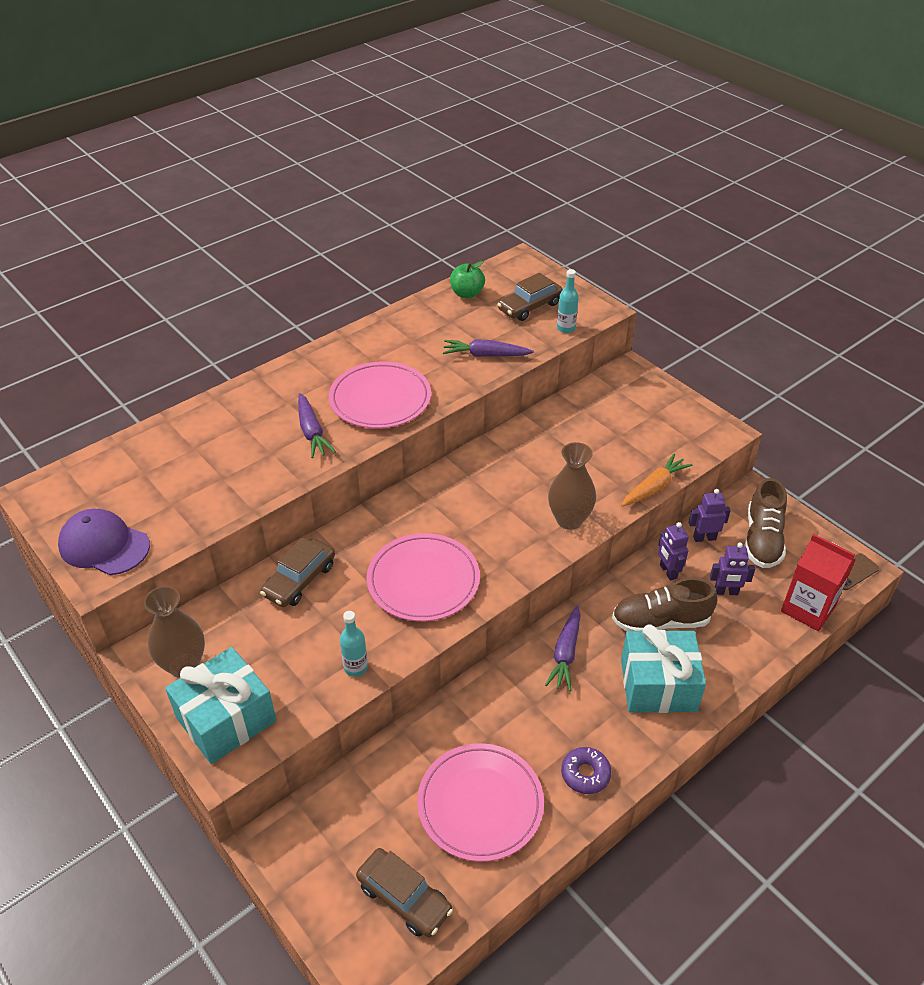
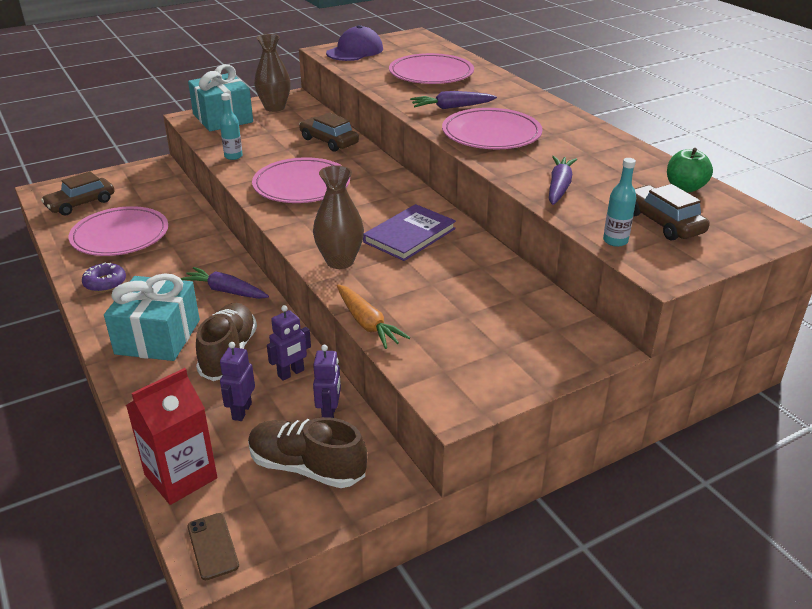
camera: 100 degrees right, 10 degrees down
purple robot [658,522,689,581] -> purple robot turned 150 degrees clockwise [267,305,311,381]
none -> purple book [363,204,456,261]
none -> pink plate [389,53,474,84]

